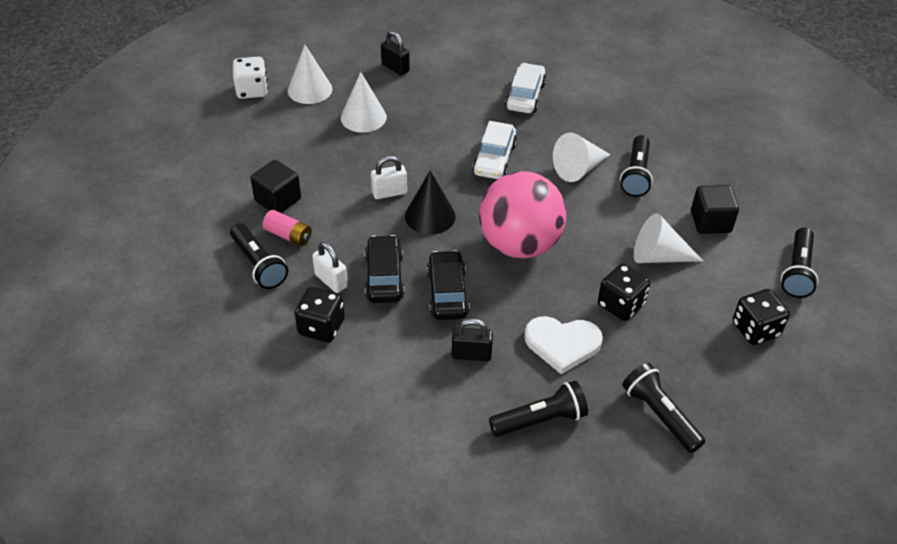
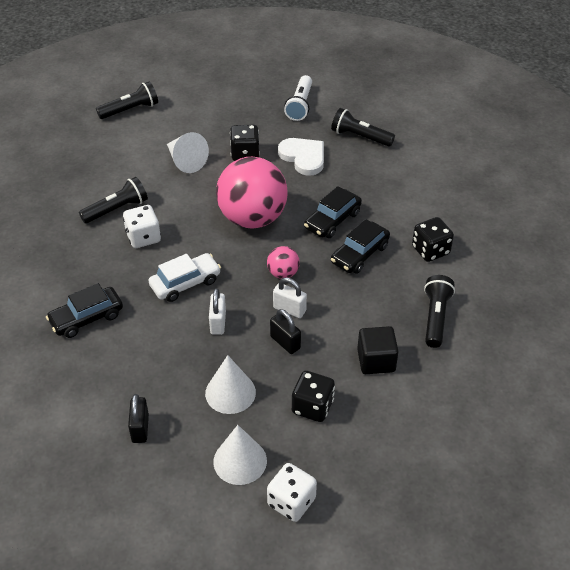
camera: 135 degrees left, 0 degrees up
pink battery [263,210,312,246] -> none
white padlock [312,242,348,293] -> white padlock moved to [209,288,226,335]
black cone [405,170,456,235] -> pink ball [267,246,300,279]
black padlock [452,318,493,361] -> black padlock moved to [270,309,301,354]
white car [505,63,546,113] -> black car [46,283,123,338]
white cone [553,132,611,182] -> white dice [123,205,161,248]
black flashlight [622,363,705,453] -> white flashlight [284,75,312,121]
black cube [691,185,739,234] -> none
black dice [733,289,790,345] -> black dice moved to [292,371,335,422]

